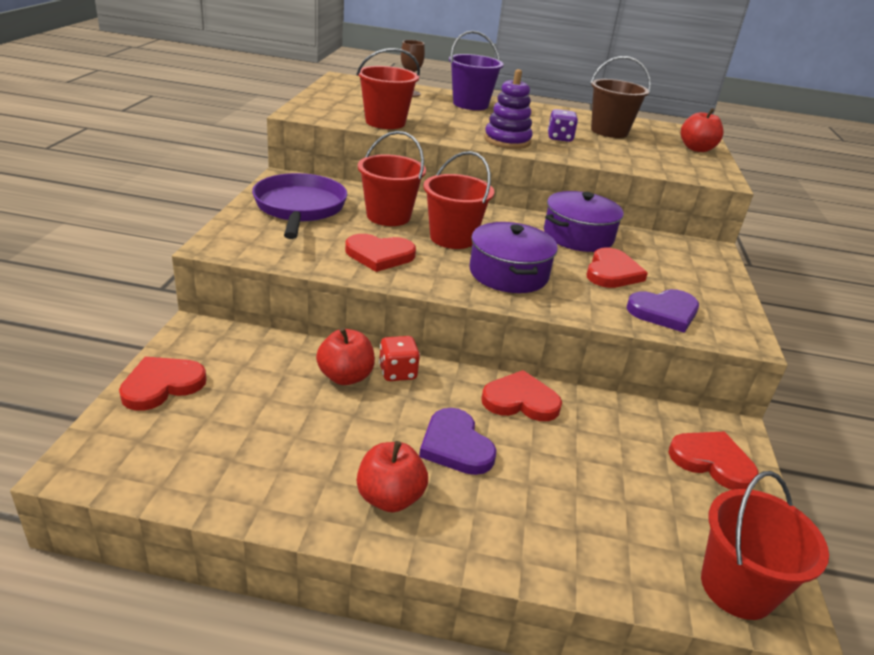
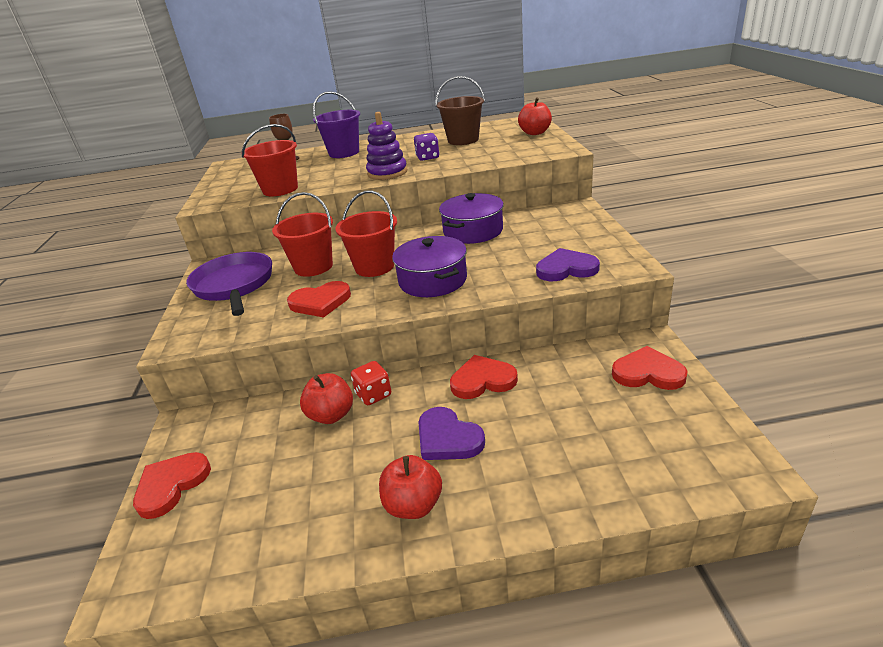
camera: 10 degrees left, 0 degrees up
red heart [587,248,648,288] -> none
purple heart [627,289,699,333] -> purple heart turned 150 degrees counterclockwise [536,248,600,281]
red bucket [701,471,829,620] -> none

